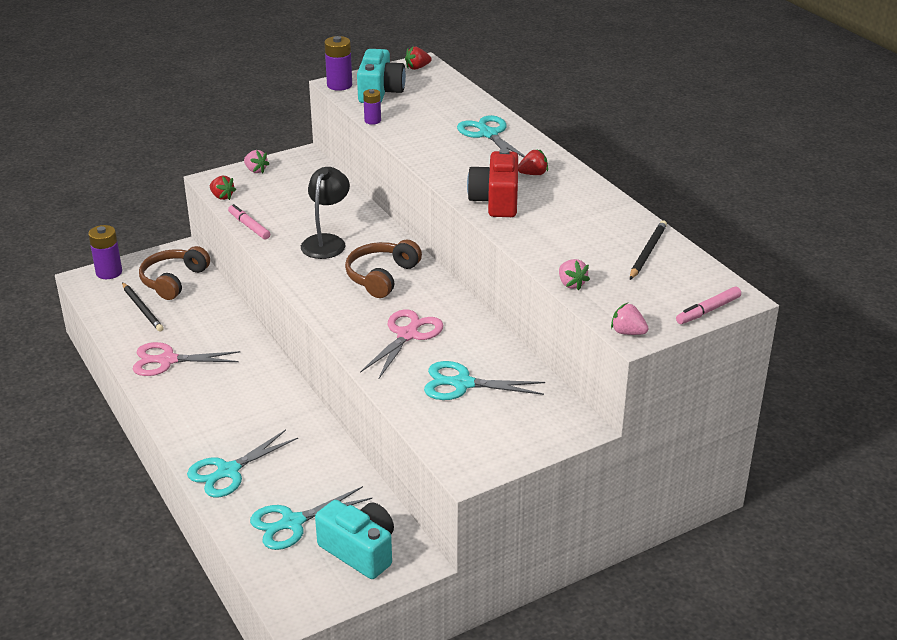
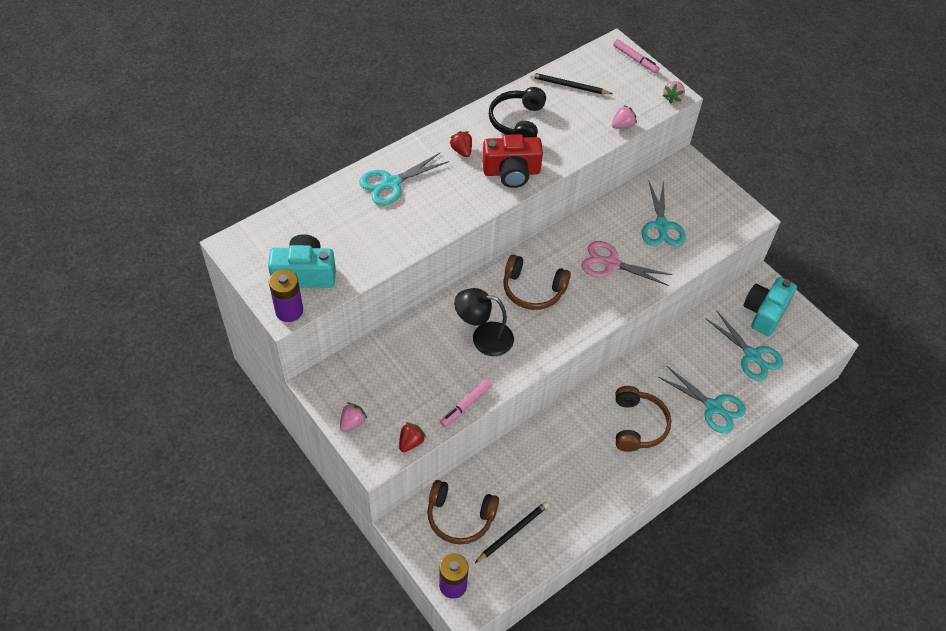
camera: 100 degrees left, 20 degrees up
pink scissors [133,342,240,376] -> none
purple battery [363,89,381,125] -> none
red strawberry [405,47,432,70] -> none
none -> black headphones [489,87,546,137]
none -> brown headphones [615,386,671,452]

